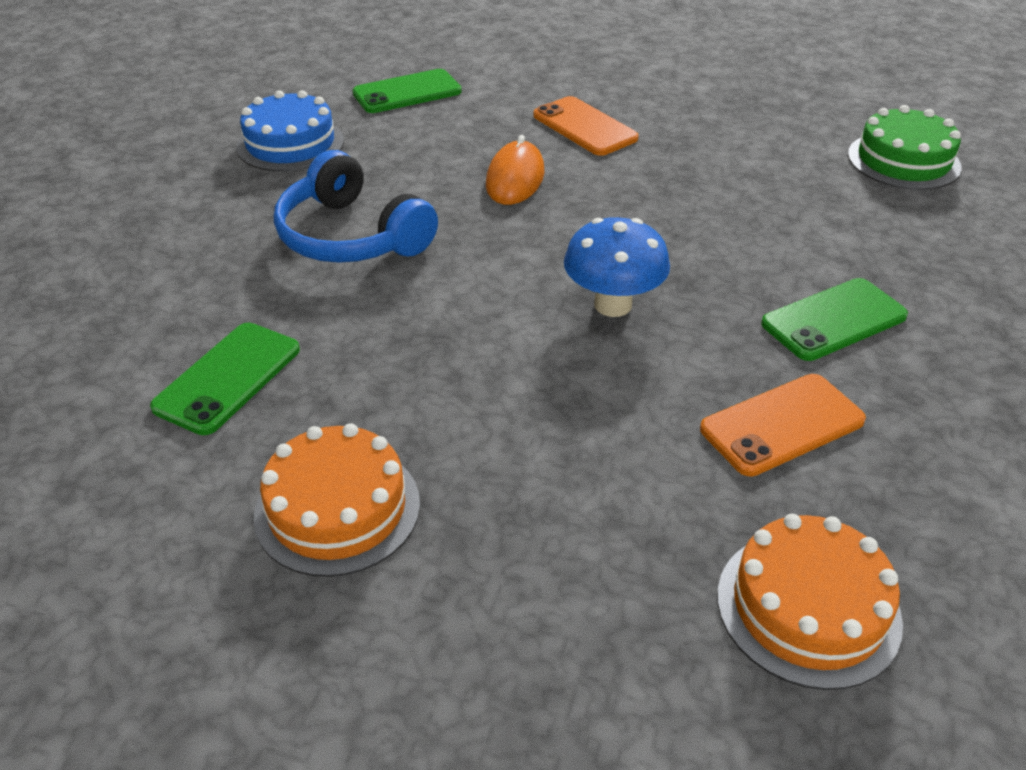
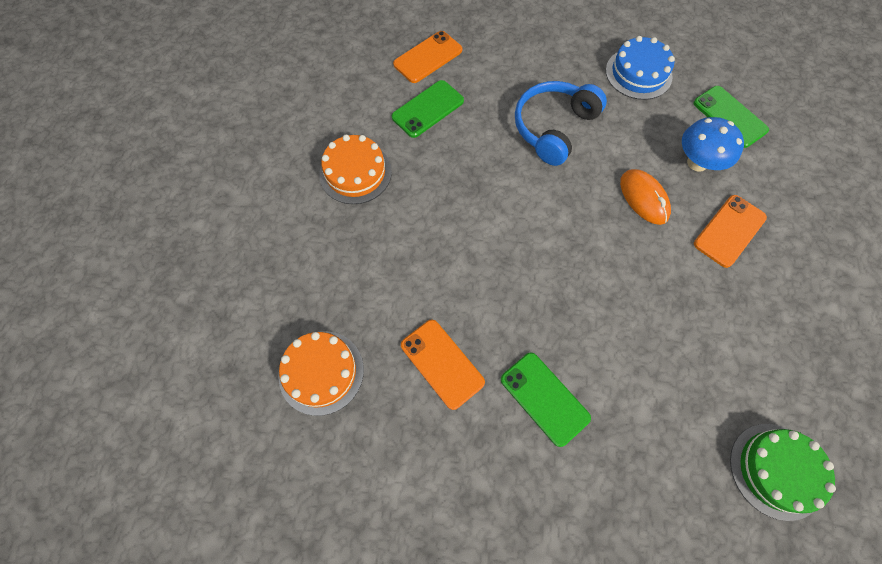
camera: 80 degrees right, 25 degrees up
green phone [150,323,300,435] -> green phone turned 60 degrees counterclockwise [392,80,464,138]
orange mouse [486,135,544,205] -> orange mouse turned 60 degrees clockwise [620,169,671,225]
blue mushroom [564,217,670,317] -> blue mushroom moved to [682,117,744,172]
none -> orange phone [393,31,462,83]

